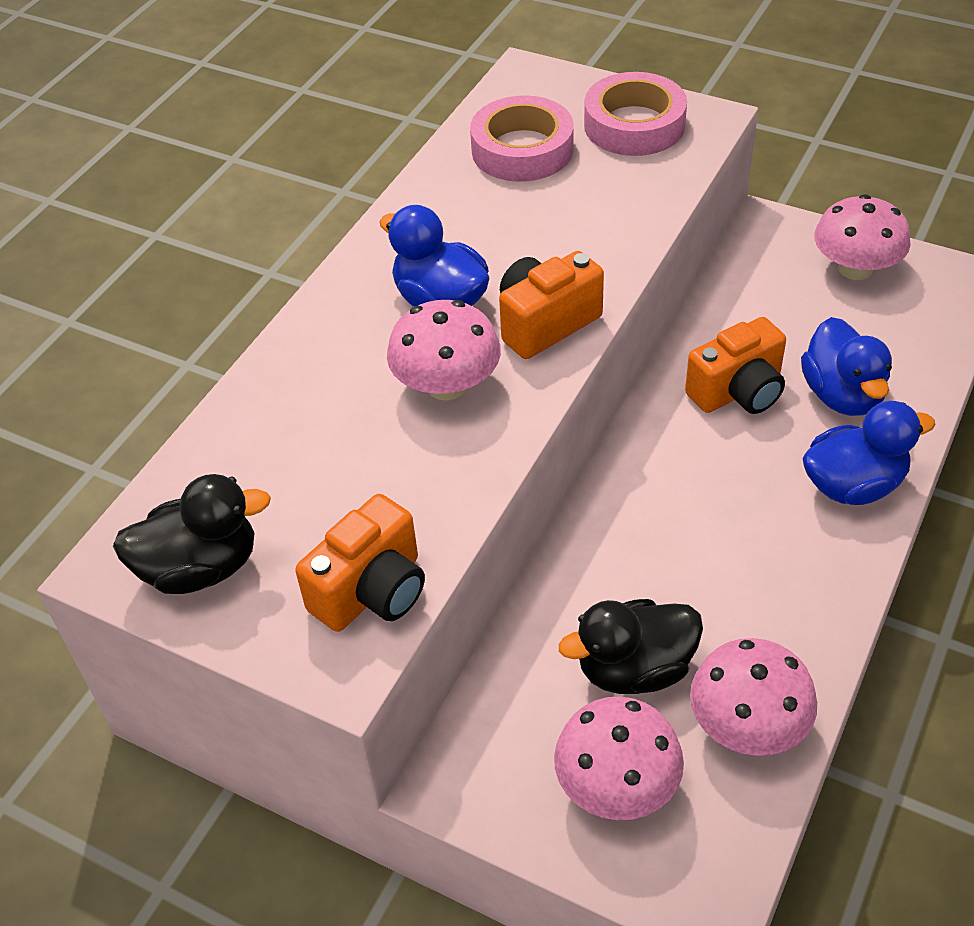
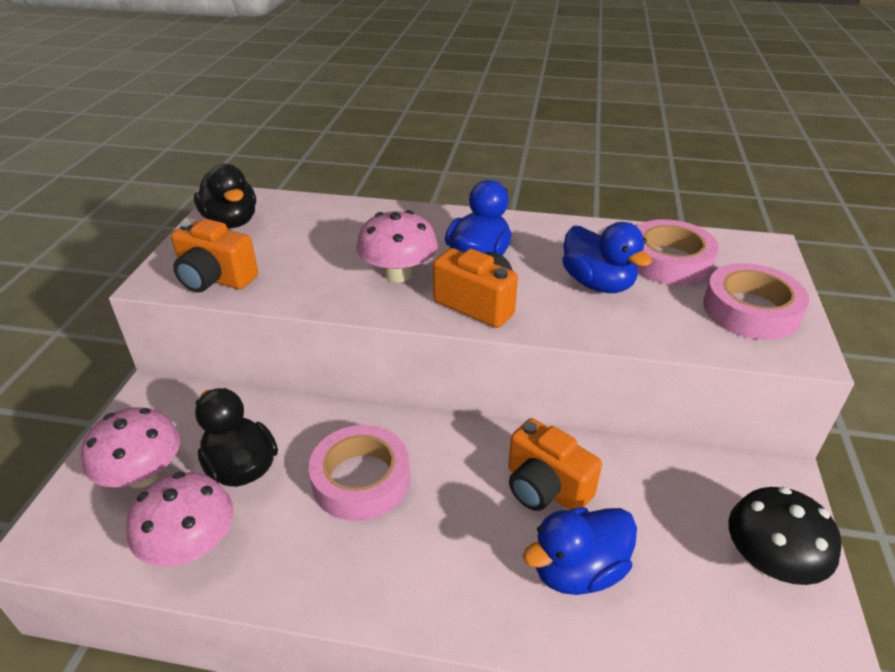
camera: 70 degrees right, 10 degrees down
blue duck [803,401,936,505] -> blue duck moved to [562,222,652,293]
pink mushroom [814,194,911,280] -> black mushroom [729,487,842,585]
none -> pink tape [309,425,410,521]

